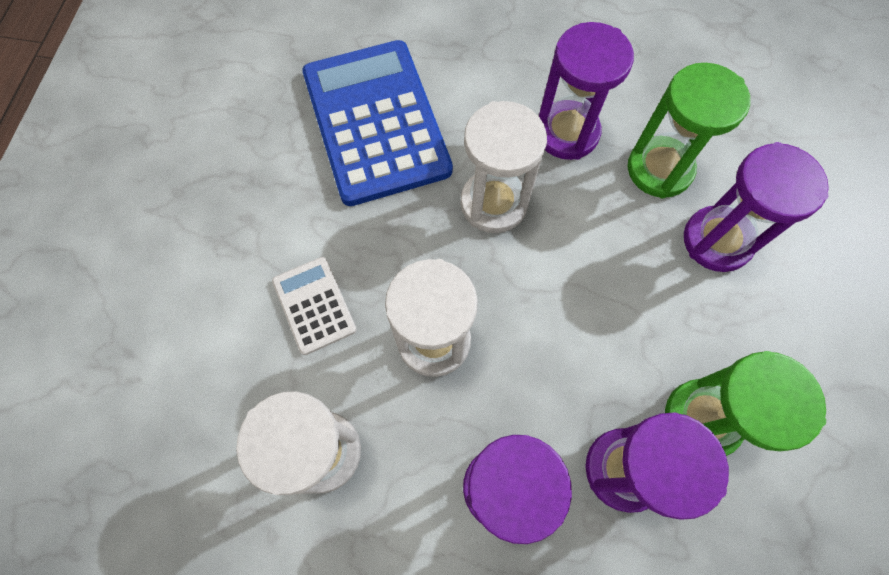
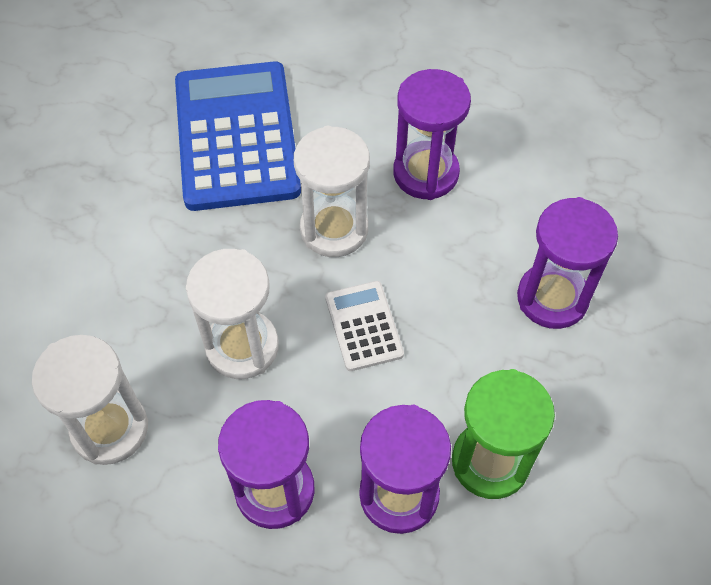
camera: 10 degrees right, 10 degrees down
white calculator [272,257,357,355] -> white calculator moved to [325,281,404,371]
green hourglass [628,63,750,199] -> none

